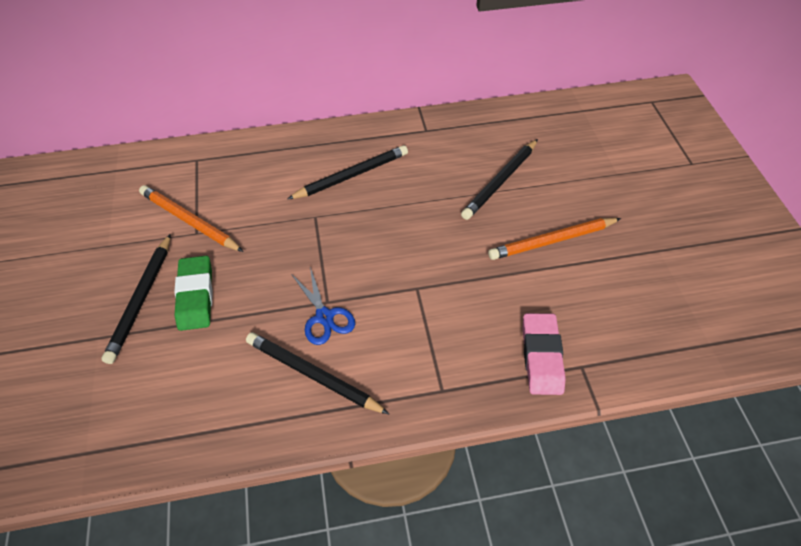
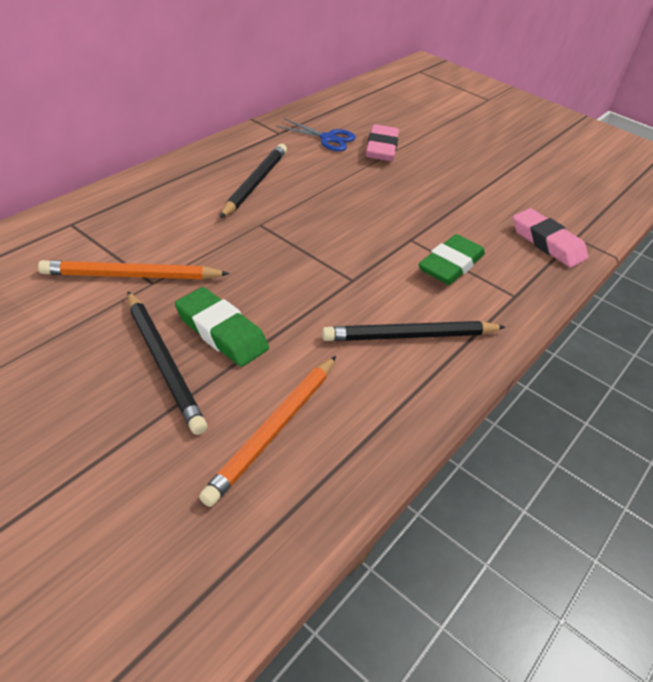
camera: 45 degrees left, 10 degrees down
blue scissors [291,267,355,345] -> blue scissors moved to [276,118,356,151]
black pencil [461,139,538,220] -> pink eraser [366,124,399,161]
orange pencil [488,218,621,260] -> orange pencil moved to [199,356,336,507]
none -> green eraser [419,234,485,285]

